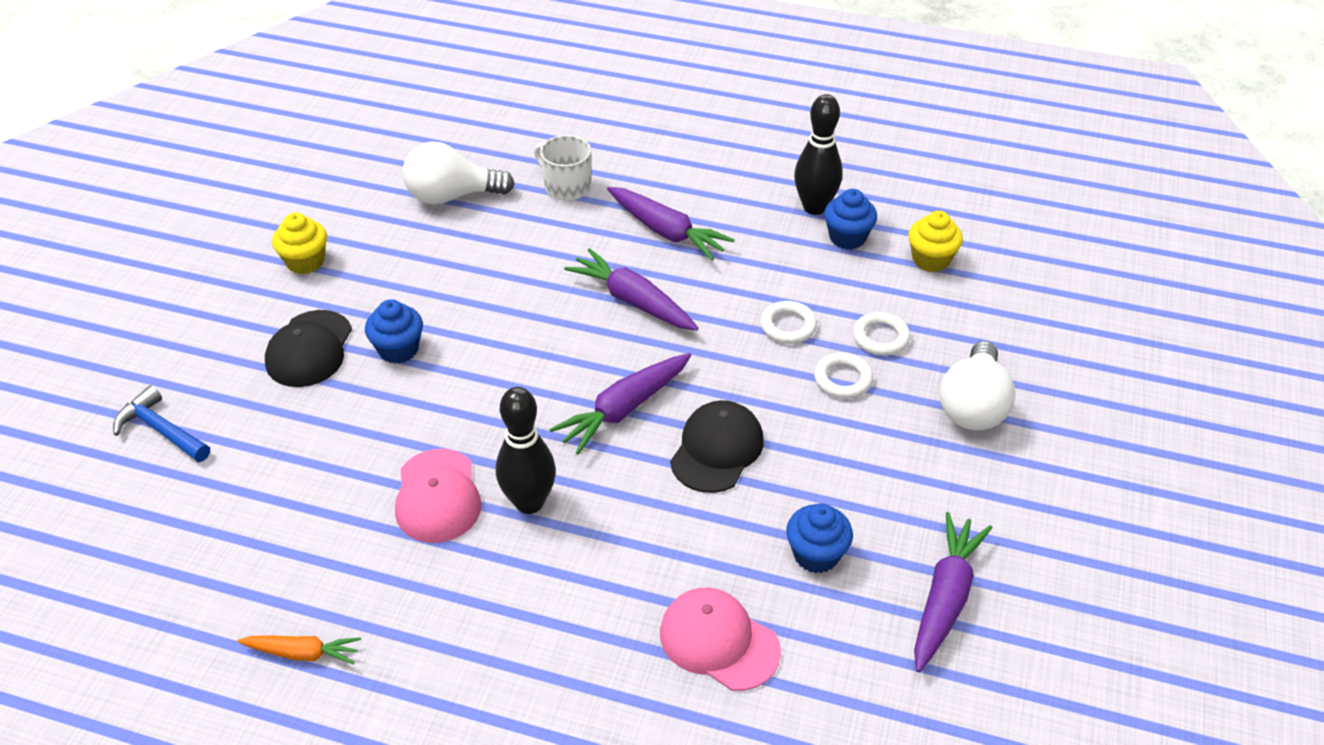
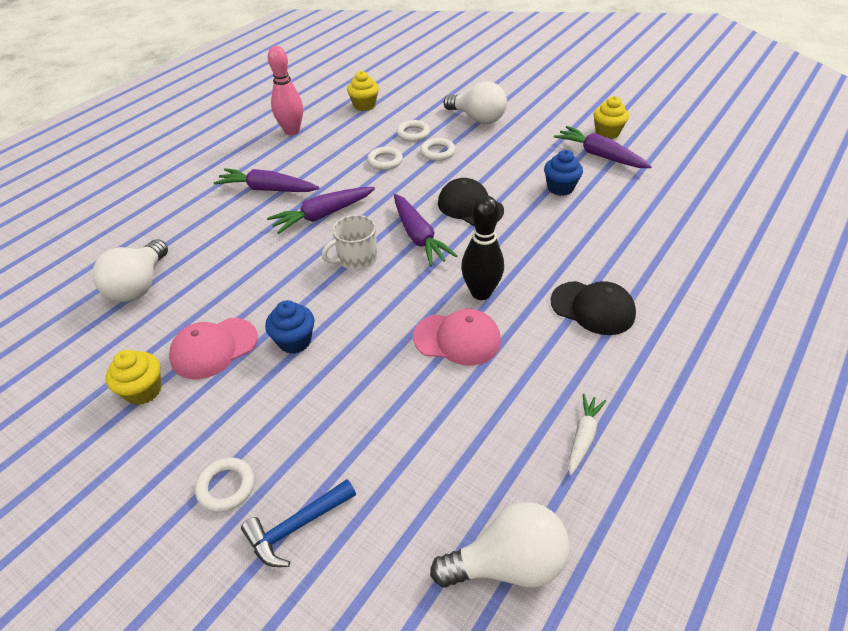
camera: 70 degrees left, 0 degrees up
orange carrot [237,636,361,665] -> white carrot [568,393,606,475]
black cap [265,310,352,387] -> black cap moved to [551,281,636,335]
white mug [534,135,591,201] -> white mug moved to [322,215,377,270]
purple carrot [607,187,735,261] -> purple carrot turned 135 degrees counterclockwise [214,168,319,192]
pink cap [660,588,781,691] -> pink cap moved to [169,318,258,379]
black bowling pin [794,94,843,215] -> pink bowling pin [268,46,303,135]
blue cupcake [824,189,877,250] -> none
none -> white ring [195,457,254,512]
none -> white light bulb [430,502,570,588]
none -> yellow cupcake [594,96,629,139]

